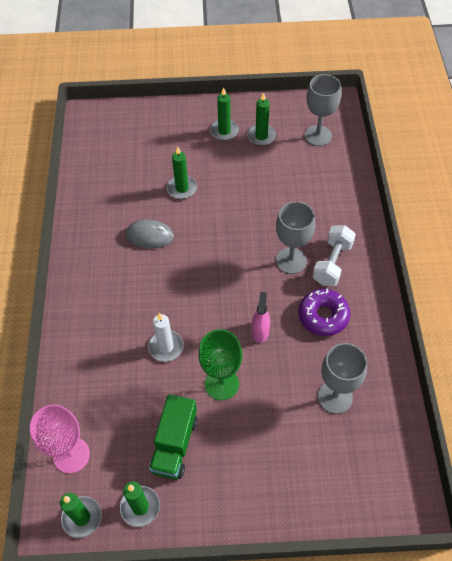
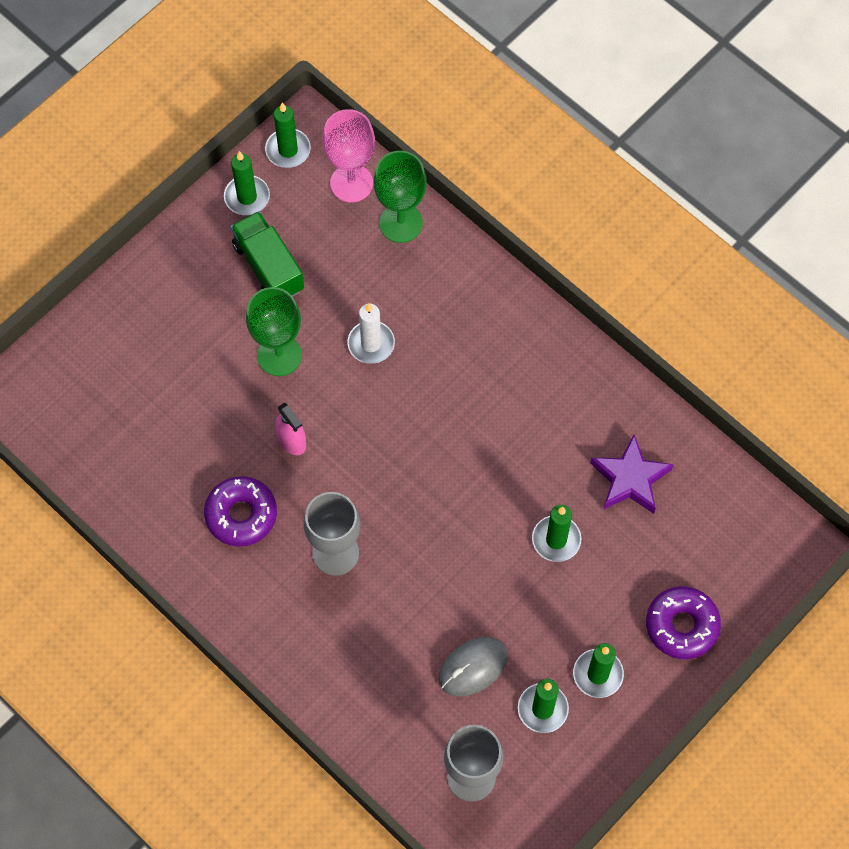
camera: 135 degrees right, 10 degrees up
grey mouse [126,220,174,248] -> grey mouse moved to [439,637,508,697]
white dumbbell [312,225,356,286] -> none
grey goblet [318,343,367,414] -> none
none -> green goblet [374,151,427,243]
none -> purple star [590,434,673,514]
none -> purple donut [646,586,721,659]

